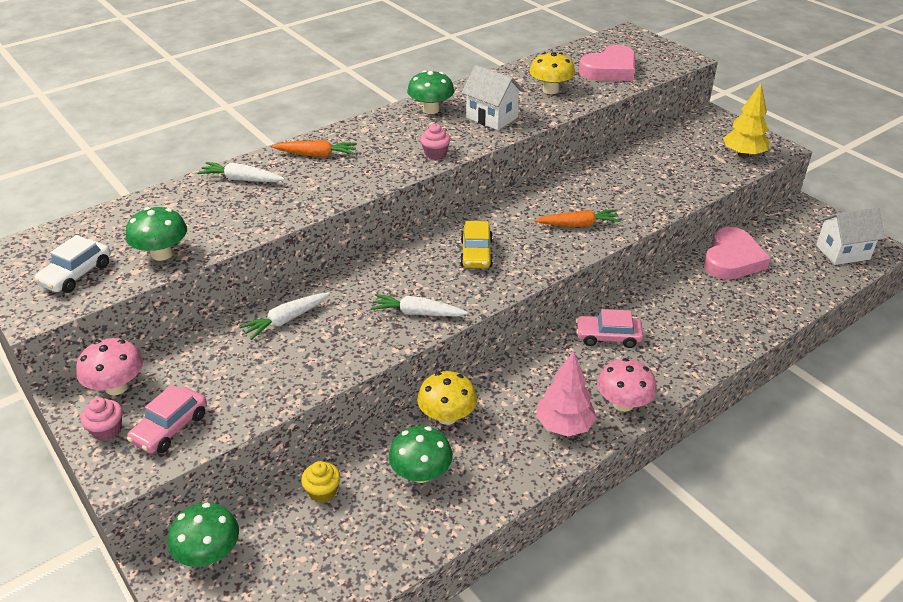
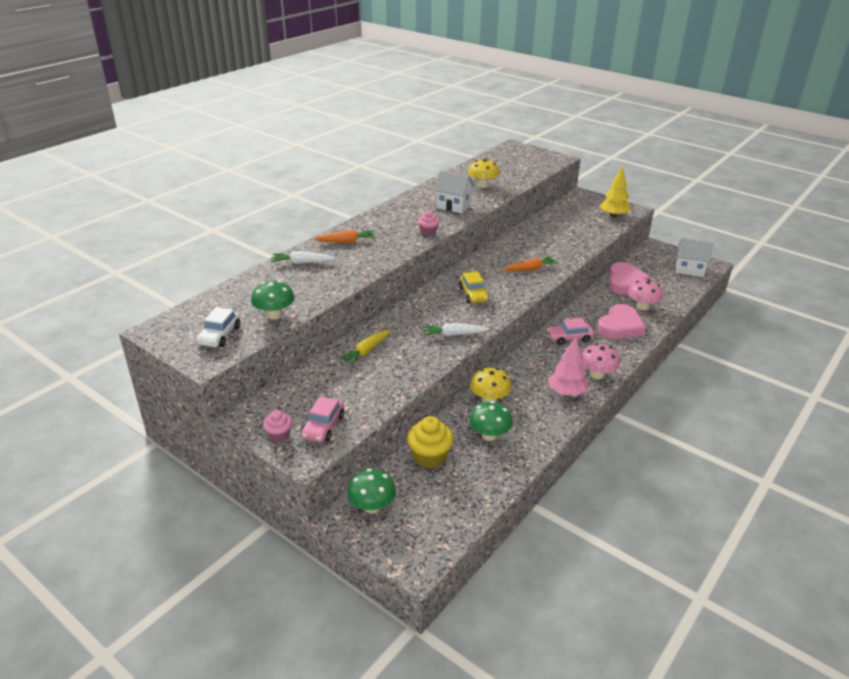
camera: 15 degrees left, 5 degrees down
pink mushroom [76,338,143,395] -> pink mushroom moved to [628,279,663,310]
white carrot [239,292,330,340] -> yellow carrot [339,329,390,365]
yellow cupcake [301,461,340,503] -> yellow cupcake [407,416,454,468], size x1.70
green mushroom [407,70,454,114] -> none
pink heart [579,45,636,81] -> pink heart moved to [597,304,646,339]
white house [816,208,885,265] -> white house turned 45 degrees clockwise [676,238,713,277]

